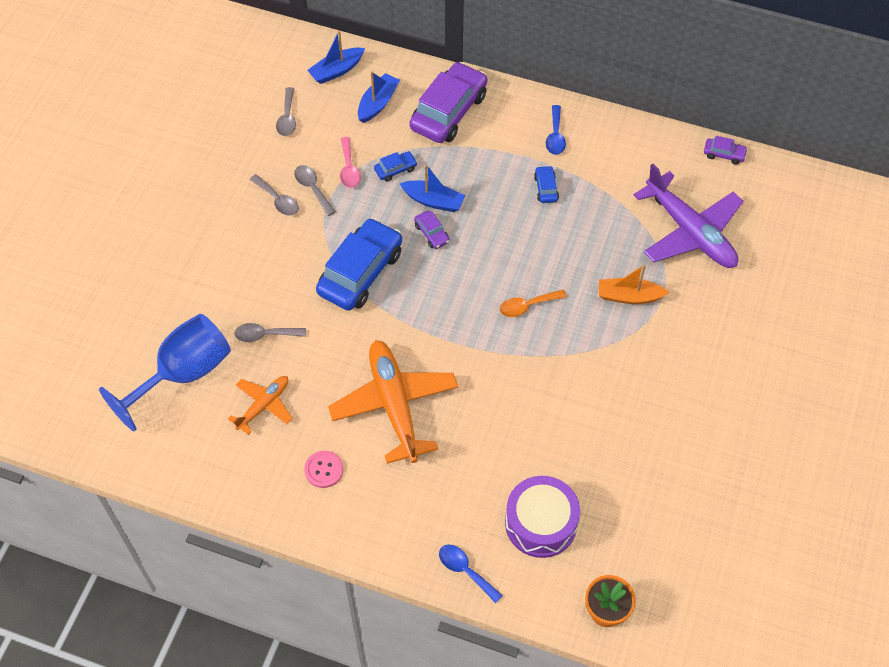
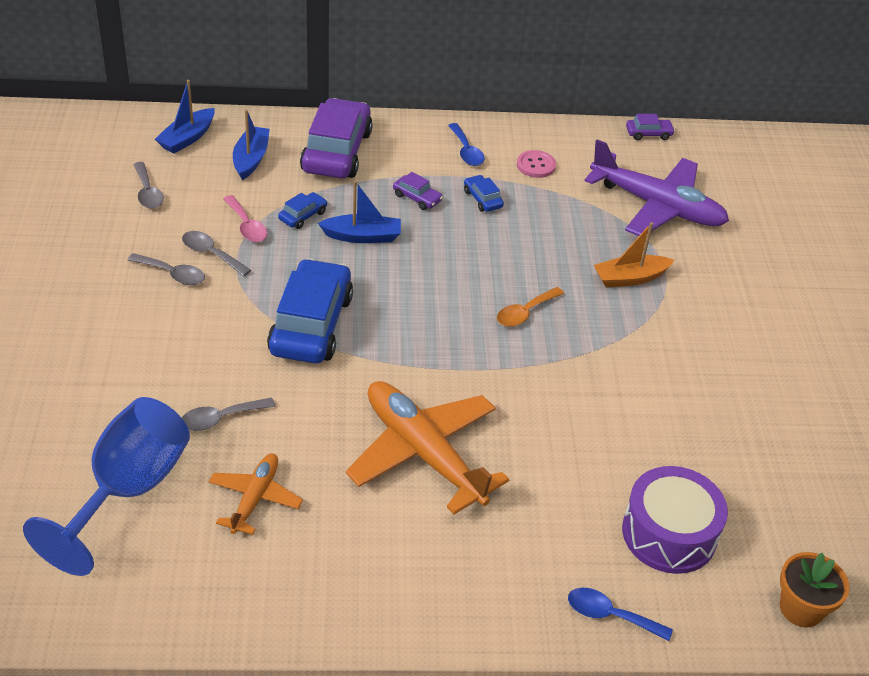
camera: 25 degrees left, 15 degrees down
pink button [304,451,343,488] -> pink button moved to [517,150,556,178]
purple car [414,211,450,249] -> purple car moved to [393,172,443,210]

